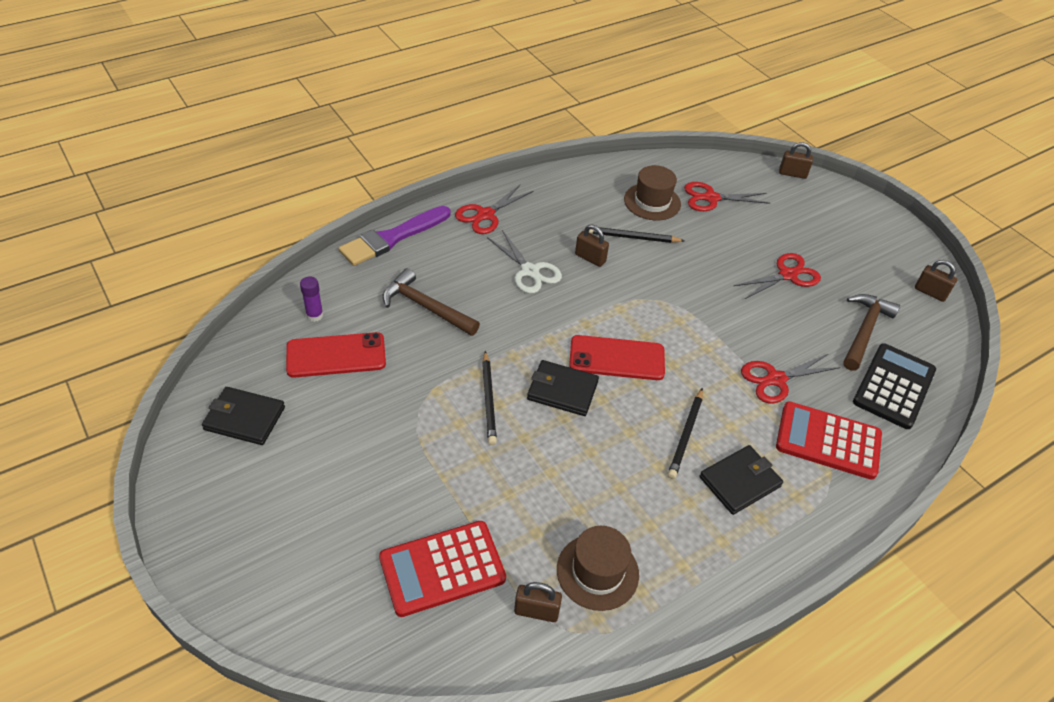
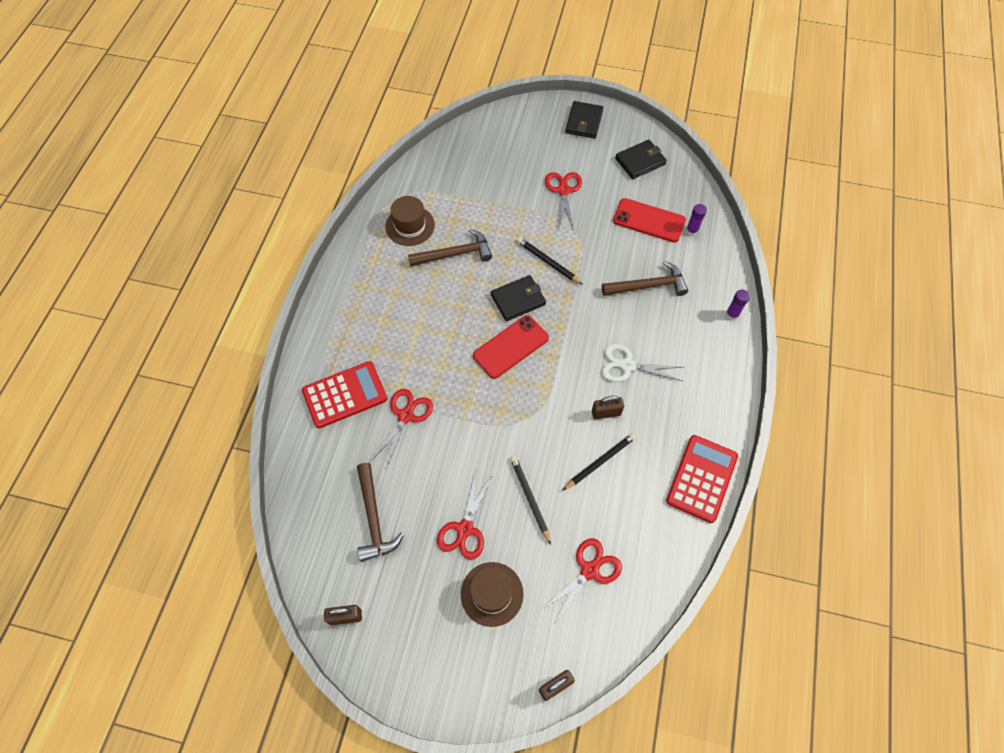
camera: 140 degrees right, 15 degrees up
red phone [286,332,386,378] -> red phone turned 75 degrees clockwise [613,198,686,242]
purple brush [339,206,450,266] -> purple glue stick [726,289,750,320]
red calculator [379,521,506,617] -> red calculator moved to [666,435,738,523]
red scissors [455,184,533,234] -> red scissors moved to [545,172,582,230]
brown padlock [514,582,562,622] -> none
brown hat [624,165,681,220] -> brown hat moved to [461,562,524,627]
black pencil [668,388,703,479] -> black pencil moved to [510,456,551,545]
black wallet [700,445,783,515] -> black wallet moved to [565,101,603,138]
black calculator [853,343,936,429] -> none
none -> brown hammer [408,229,492,266]

